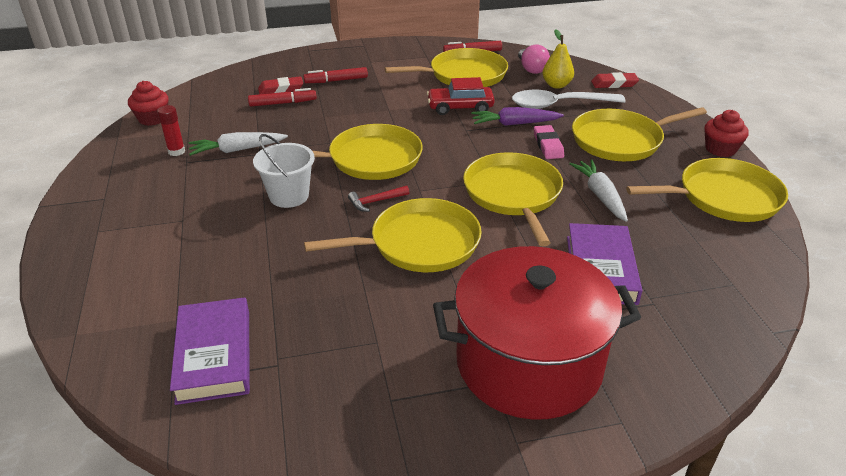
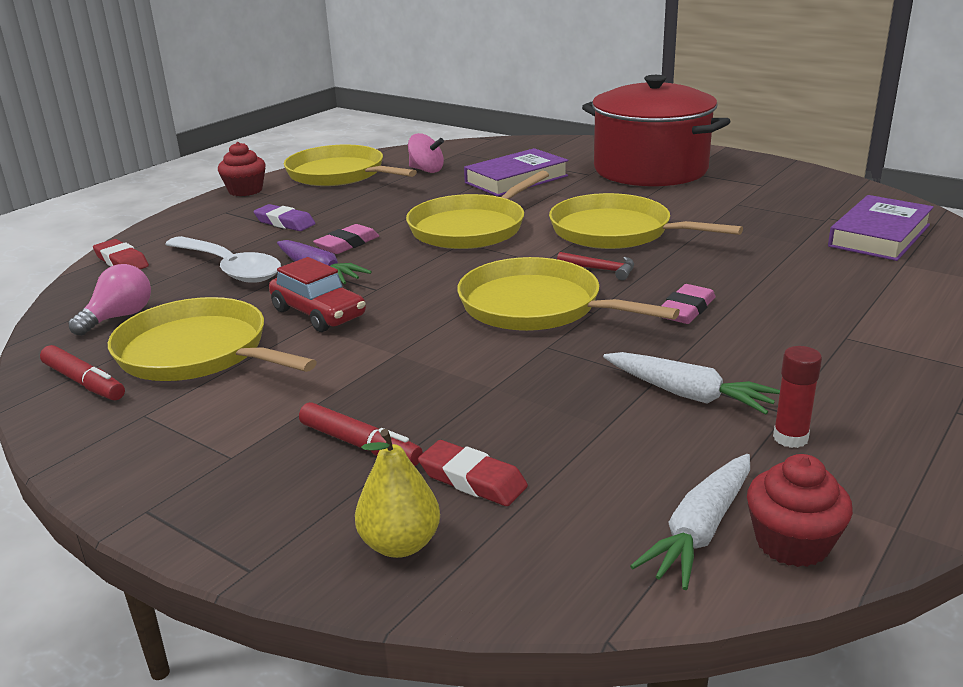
camera: 130 degrees left, 10 degrees down
red marker [248,88,317,107] -> none
white bucket [253,134,315,208] -> pink eraser [661,284,715,324]
yellow pear [543,29,574,89] -> yellow pear moved to [355,429,440,558]
white carrot [569,159,628,222] -> white carrot moved to [630,454,750,590]
yellow pan [572,107,707,161] -> purple eraser [253,204,316,231]
none -> pink spinning top [408,133,444,173]

